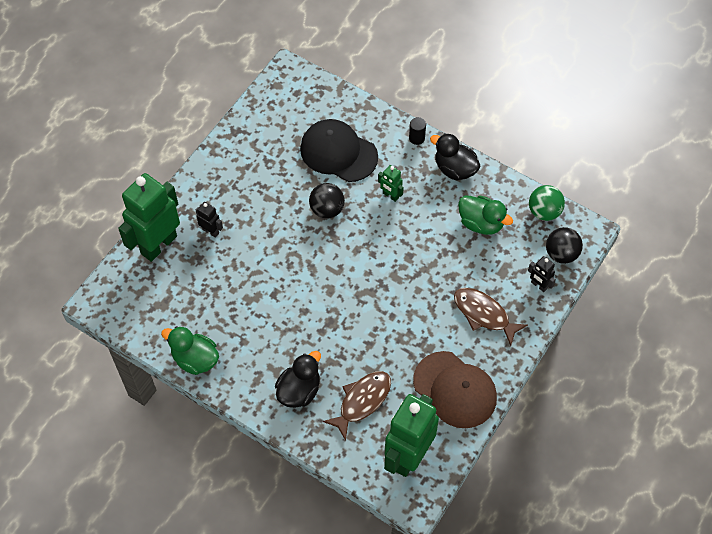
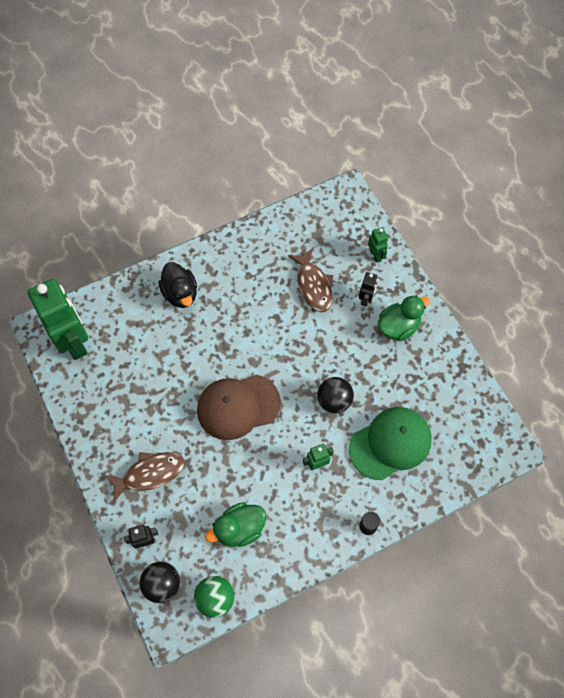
camera: 120 degrees right, 5 degrees up
green robot [118,173,180,262] -> green robot [368,227,388,263], size x0.43
green duck [161,326,219,375] -> green duck moved to [378,295,430,341]
black robot [196,202,223,238] -> black robot turned 45 degrees counterclockwise [359,272,378,306]
black cap [300,119,378,182] -> green cap [349,407,432,480]
brown fish [322,371,391,441] -> brown fish moved to [288,248,333,312]
brown cap [413,351,497,428] -> brown cap moved to [197,374,281,440]
black duck [430,133,480,181] -> none

